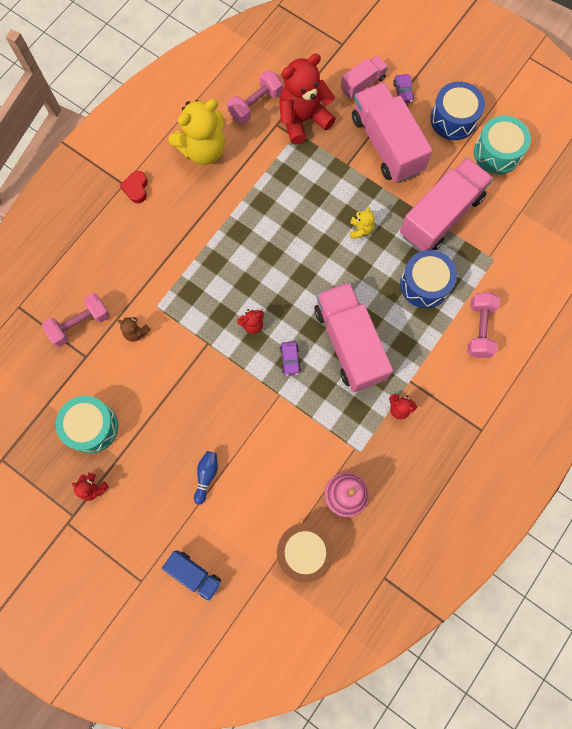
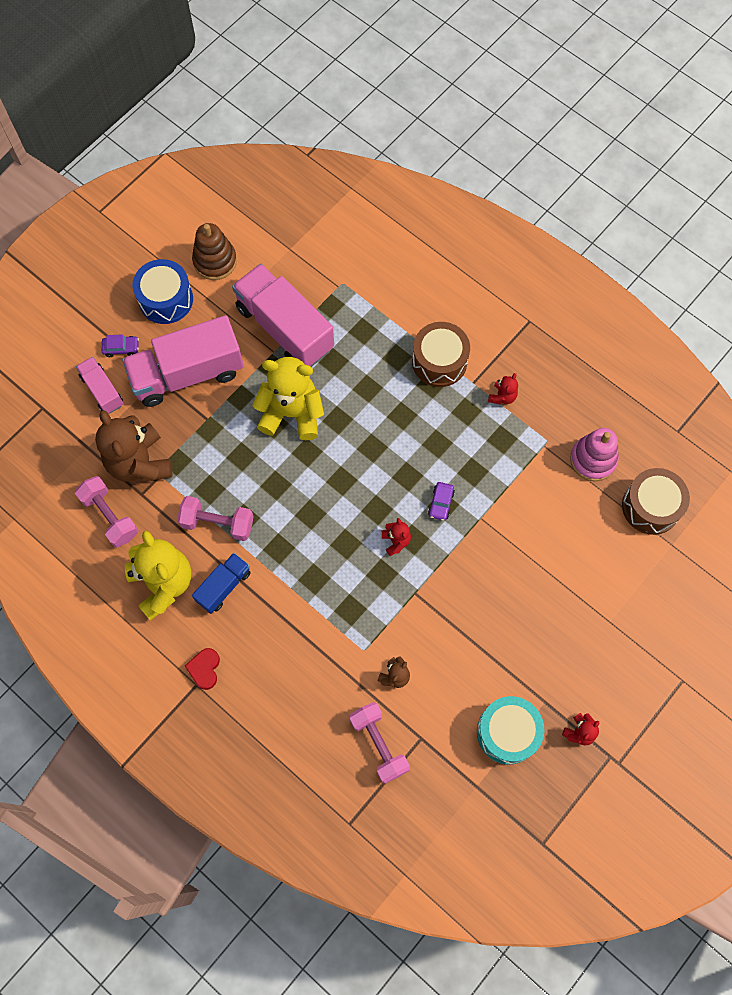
camera: 85 degrees left, 5 degrees down
red heart [120,171,148,203] -> red heart turned 90 degrees clockwise [185,648,220,690]
blue truck [162,550,221,601] -> blue truck moved to [192,553,251,614]
blue bowling pin [194,451,218,505] -> none
red teddy bear [279,53,336,144] -> brown teddy bear [95,410,172,482]
purple car [280,341,301,376] -> purple car turned 105 degrees clockwise [428,482,455,521]
pink truck [314,282,393,392] -> none
yellow teddy bear [350,206,375,239] -> yellow teddy bear [252,357,324,440], size x2.26
blue drum [400,250,457,308] -> none
pink dumbbell [467,292,500,358] -> pink dumbbell moved to [177,496,254,541]
turquoise drum [474,116,531,174] -> brown stacking toy [192,223,237,280]
none -> brown drum [412,322,470,387]

